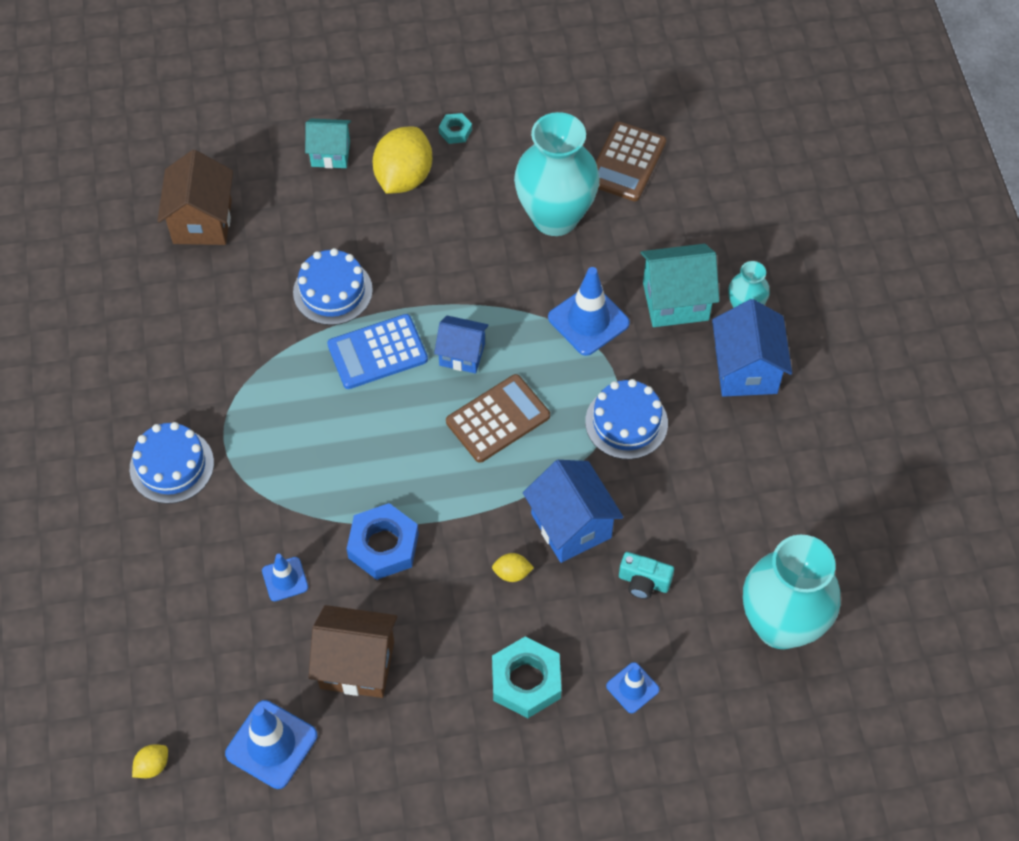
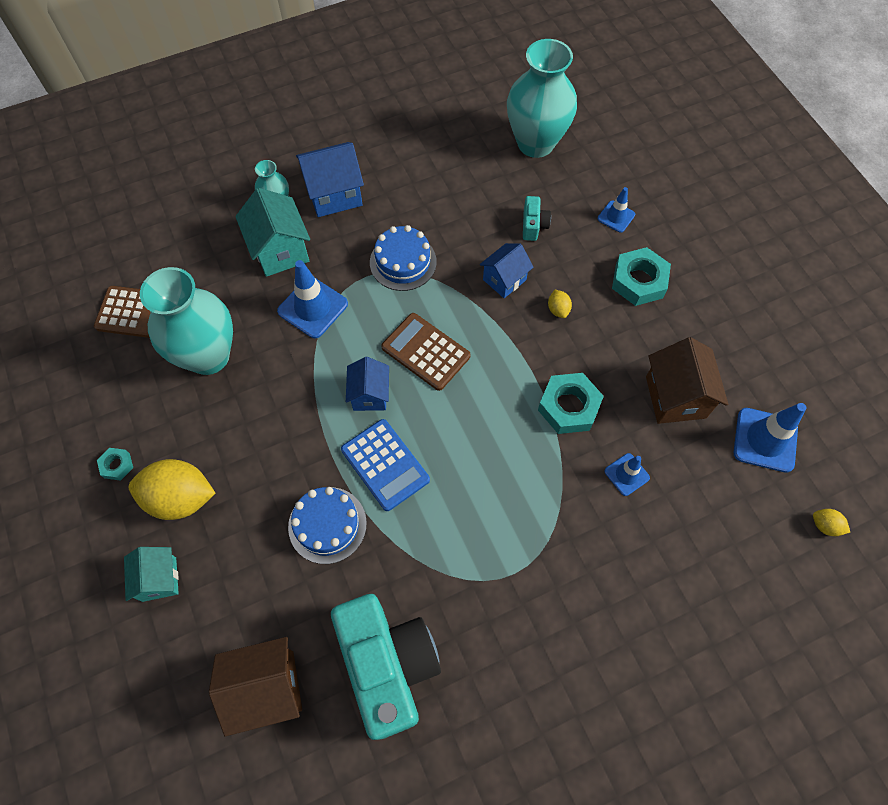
camera: 105 degrees left, 5 degrees up
blue cake [130,422,214,504] -> none
blue nut [347,503,419,580] -> turquoise nut [538,373,604,434]
blue house [523,460,623,563] -> blue house [480,243,534,298], size x0.65
none -> turquoise camera [331,594,441,740]

